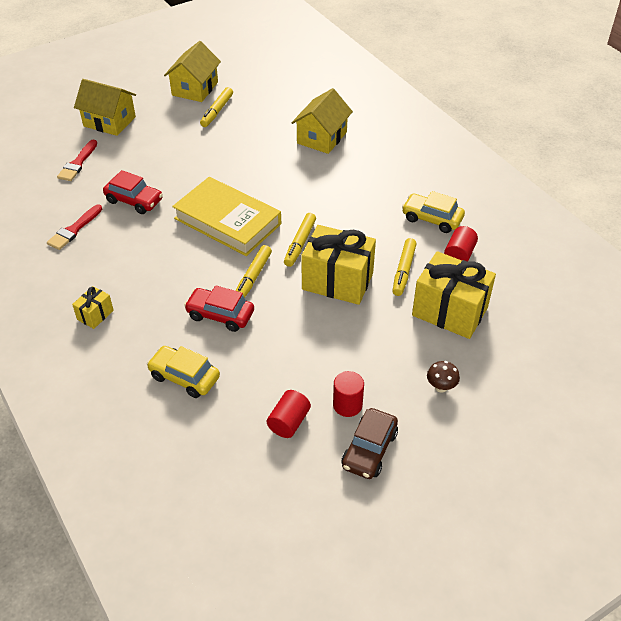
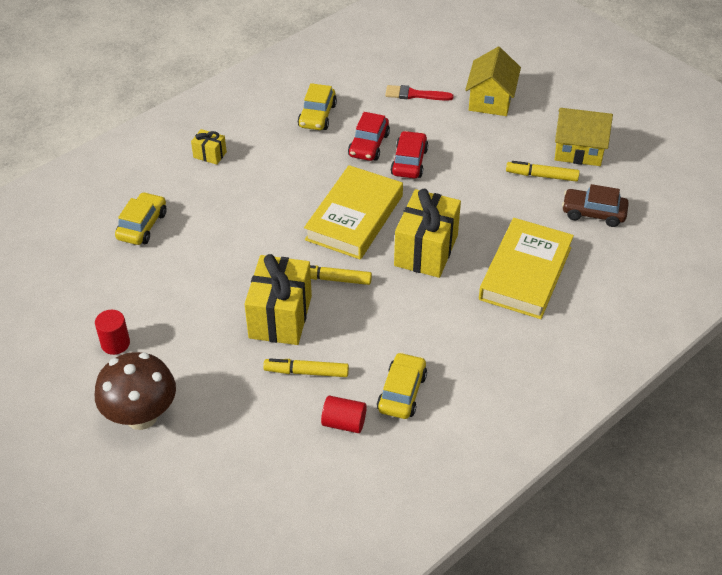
camera: 80 degrees right, 0 degrees up
red brush [47,204,102,250] -> yellow car [298,83,337,130]
red car [184,285,254,332] -> red car moved to [390,131,428,178]
yellow marker [236,245,272,298] -> none
red cylinder [267,390,311,438] -> none
yellow house [292,88,353,154] -> yellow book [479,218,574,319]
brown car [342,408,398,479] -> brown car moved to [562,184,629,227]
yellow gift [412,251,496,339] -> yellow gift moved to [394,189,461,278]
brown mushroom [427,361,460,393] -> brown mushroom [95,352,176,430], size x2.33

